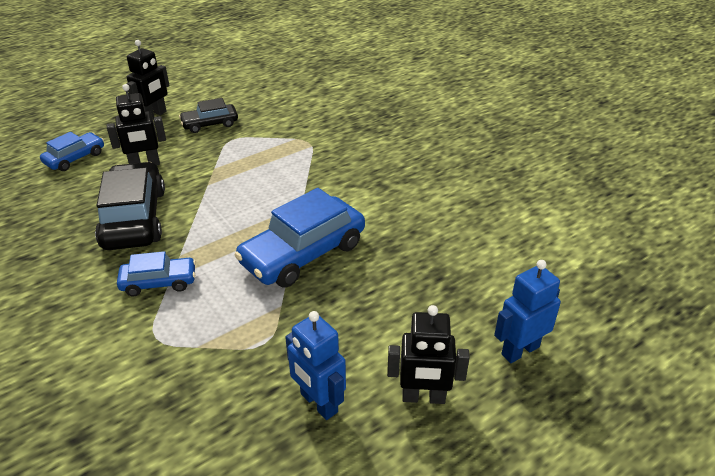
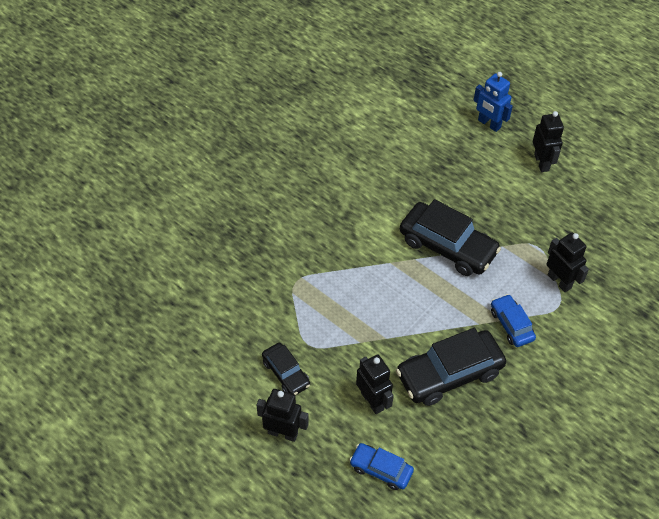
camera: 105 degrees left, 15 degrees up
blue car [234,188,365,288] -> black car [400,199,501,276]
blue robot [285,311,346,420] -> none
none -> black robot [547,233,589,292]

